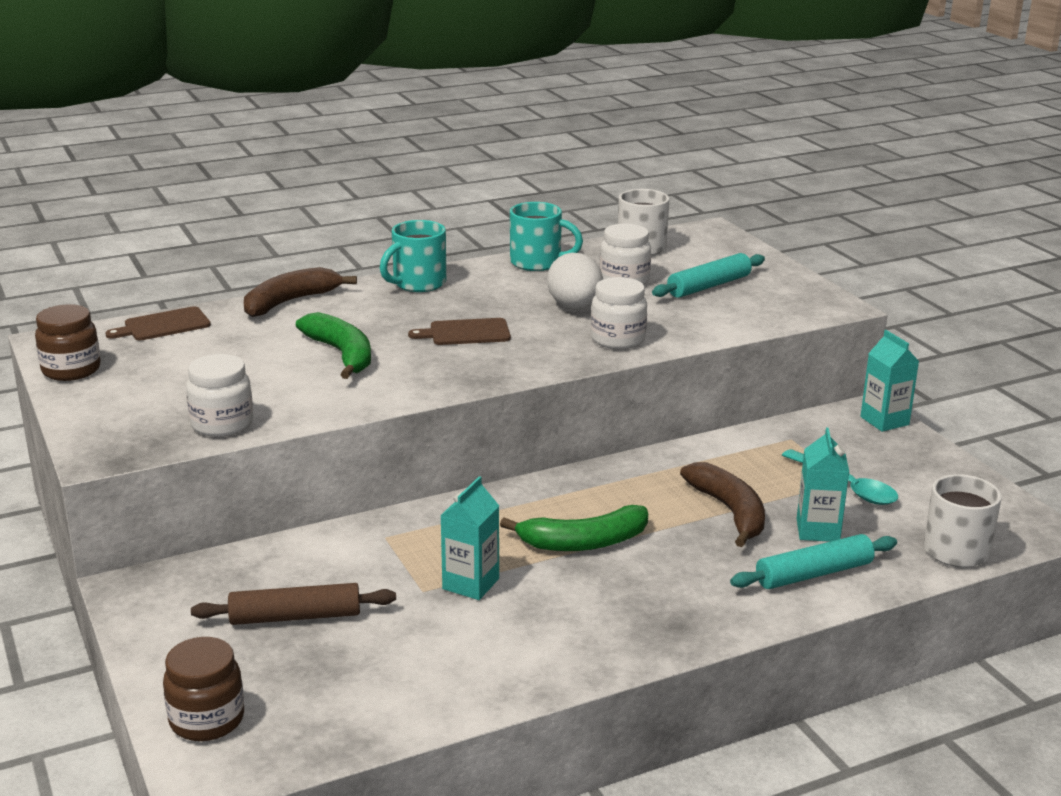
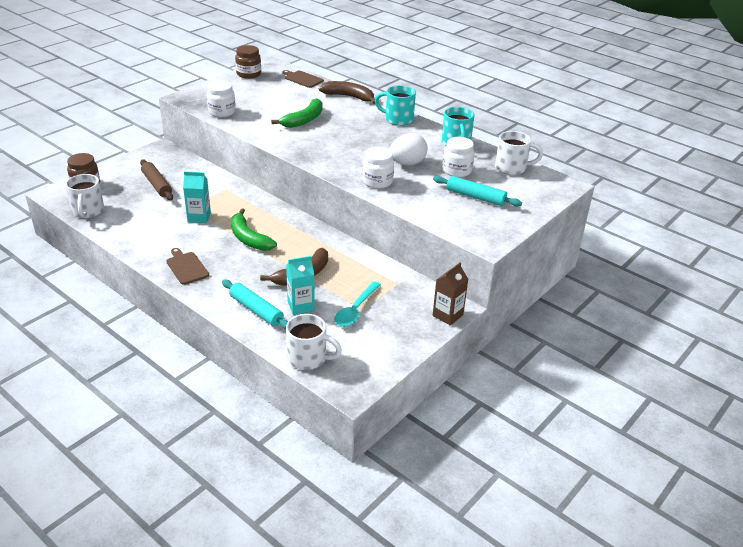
camera: 65 degrees right, 10 degrees up
brown cutting board [408,318,511,345] -> brown cutting board moved to [166,248,209,285]
turquoise carton [861,330,919,432] -> brown carton [433,262,468,326]
none -> white mug [66,174,104,218]

